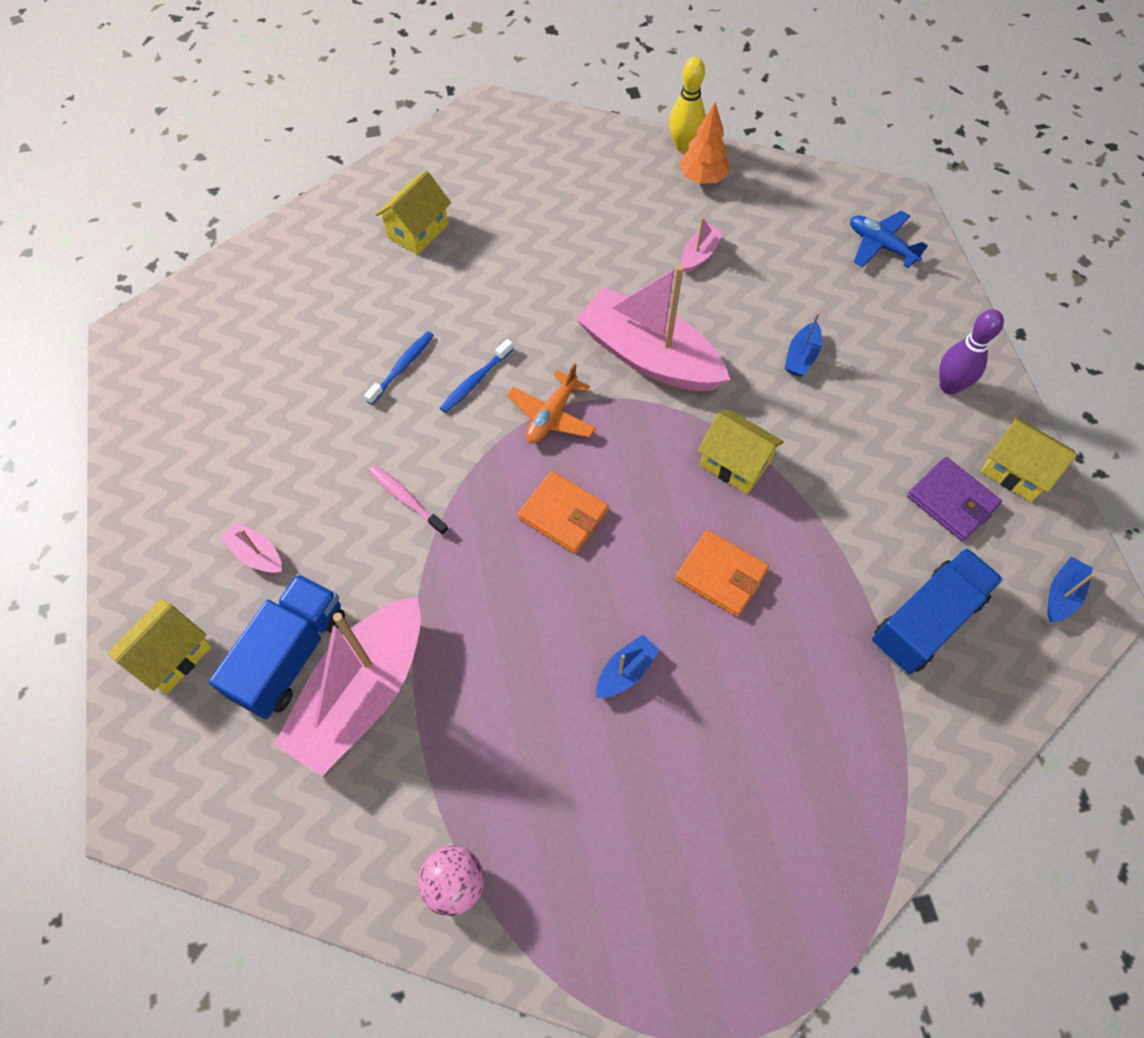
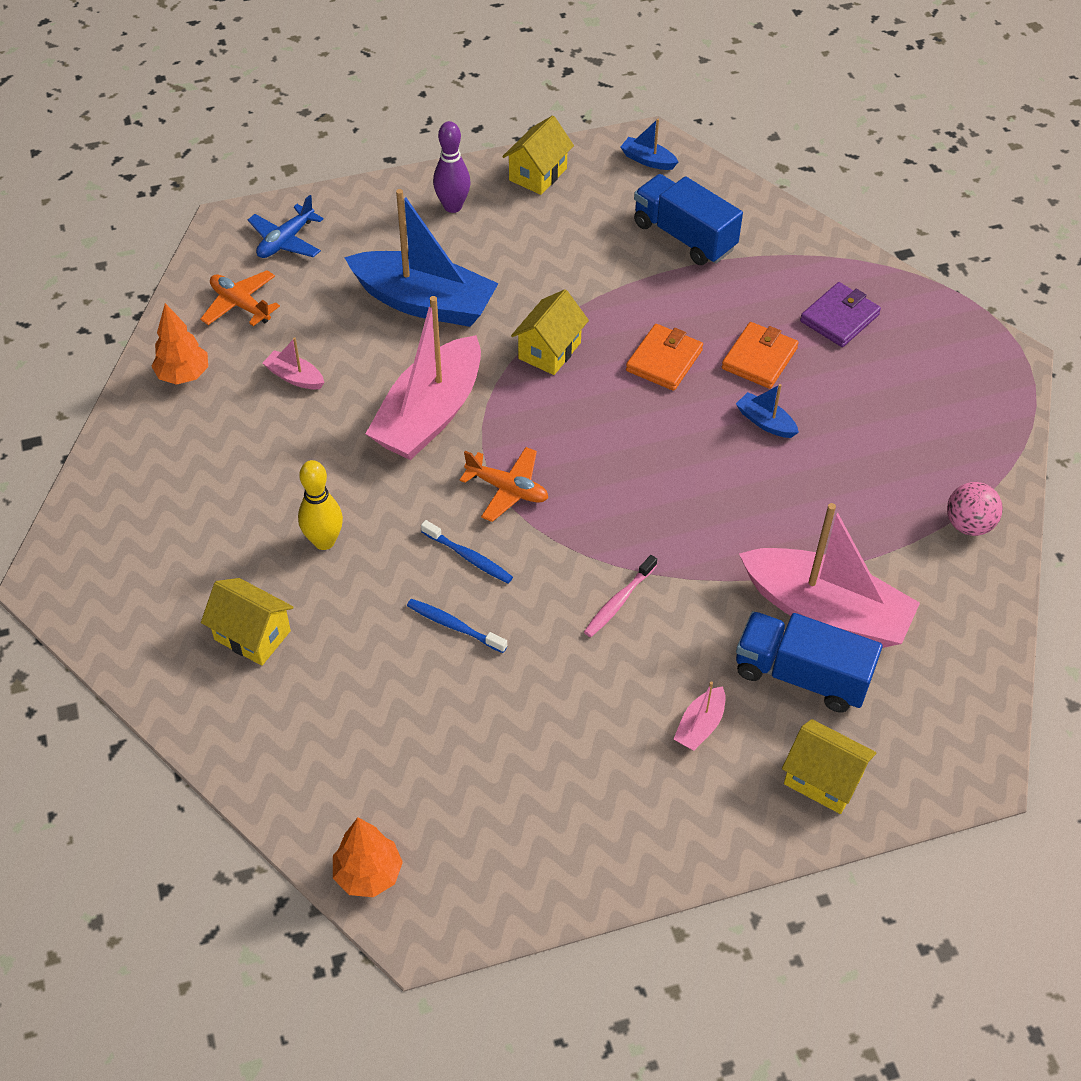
camera: 95 degrees left, 10 degrees down
orange wallet [518,471,609,554] -> orange wallet moved to [722,322,799,389]
yellow bowling pin [669,57,705,152] -> yellow bowling pin moved to [298,460,343,550]
blue boat [785,312,822,377] -> blue boat [344,189,499,327], size x2.39
purple wallet [907,457,1002,541] -> purple wallet moved to [800,282,881,347]
none -> orange plane [200,270,280,326]
none -> orange tree [333,817,403,897]

